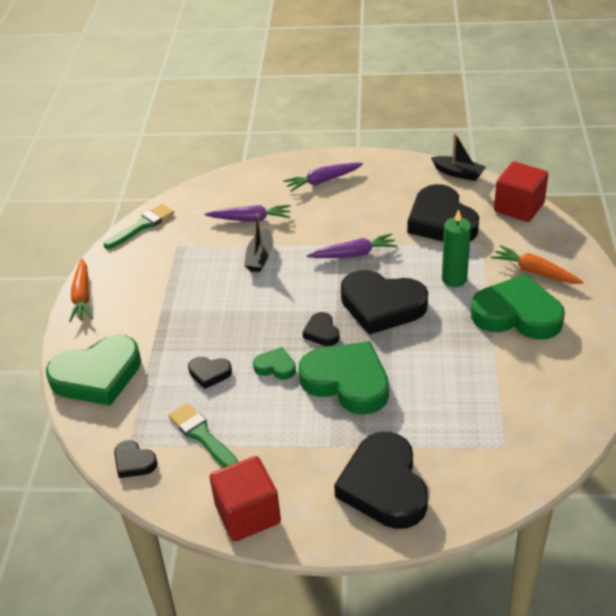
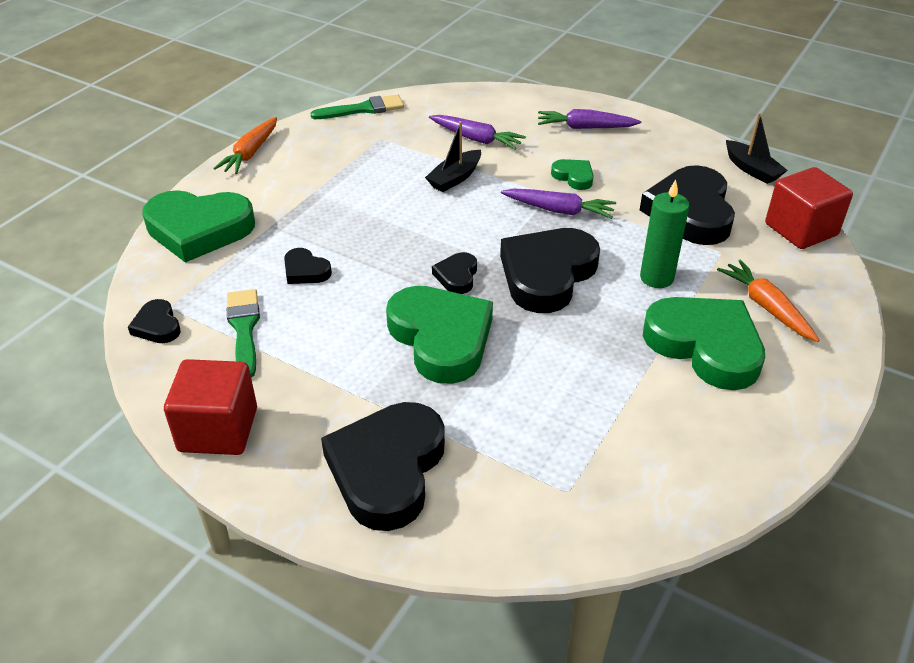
camera: 25 degrees right, 0 degrees up
green heart [253,347,296,380] -> green heart moved to [551,159,594,190]
black heart [341,270,428,335] -> black heart turned 75 degrees clockwise [500,228,600,313]

